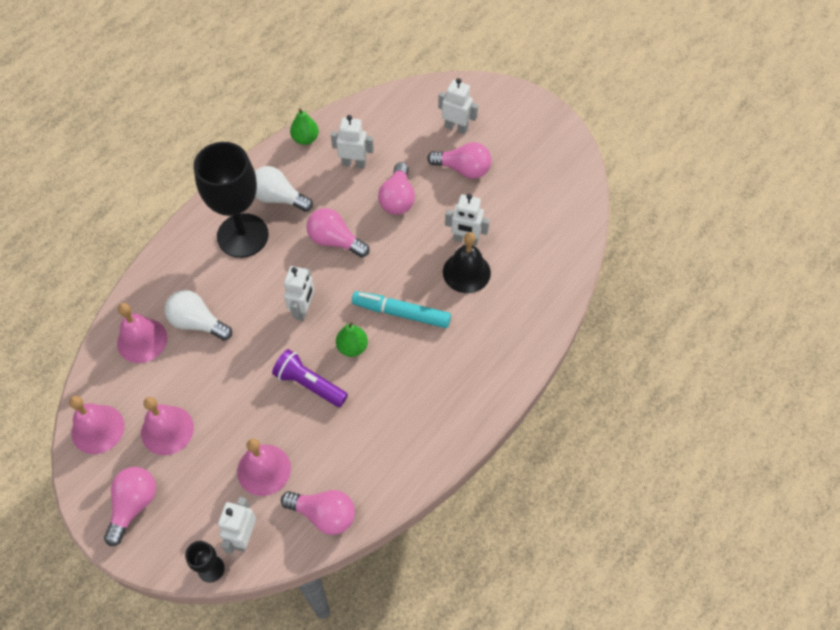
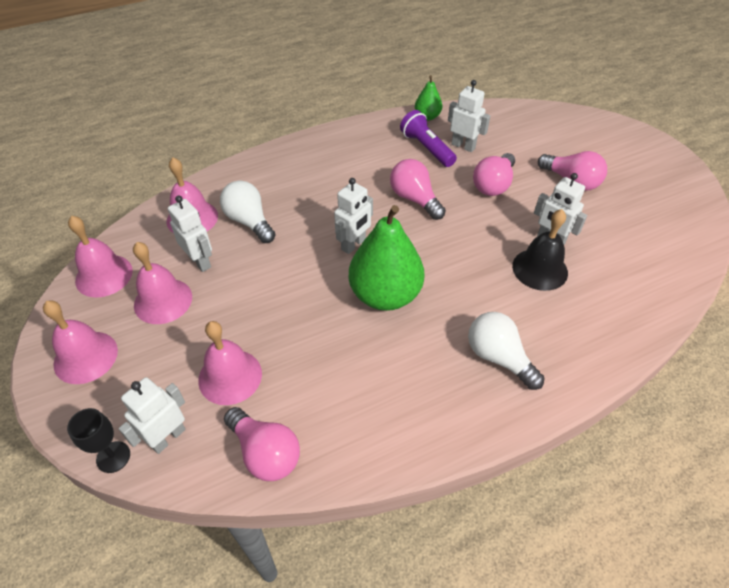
camera: 25 degrees right, 10 degrees down
pink light bulb [104,467,156,546] -> pink bell [43,300,118,384]
black goblet [194,142,269,258] -> none
white light bulb [255,166,313,212] -> white light bulb moved to [468,312,544,390]
purple flashlight [272,349,348,407] -> purple flashlight moved to [400,110,457,167]
green pear [336,322,368,357] -> green pear [349,205,424,311], size x2.02
turquoise marker [352,291,451,328] -> none
white robot [438,78,478,134] -> white robot moved to [168,196,212,272]

